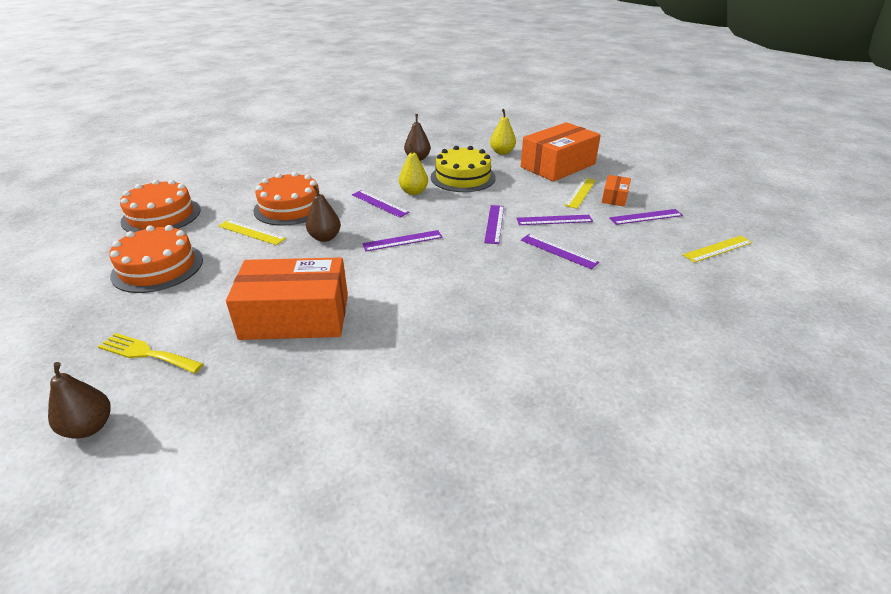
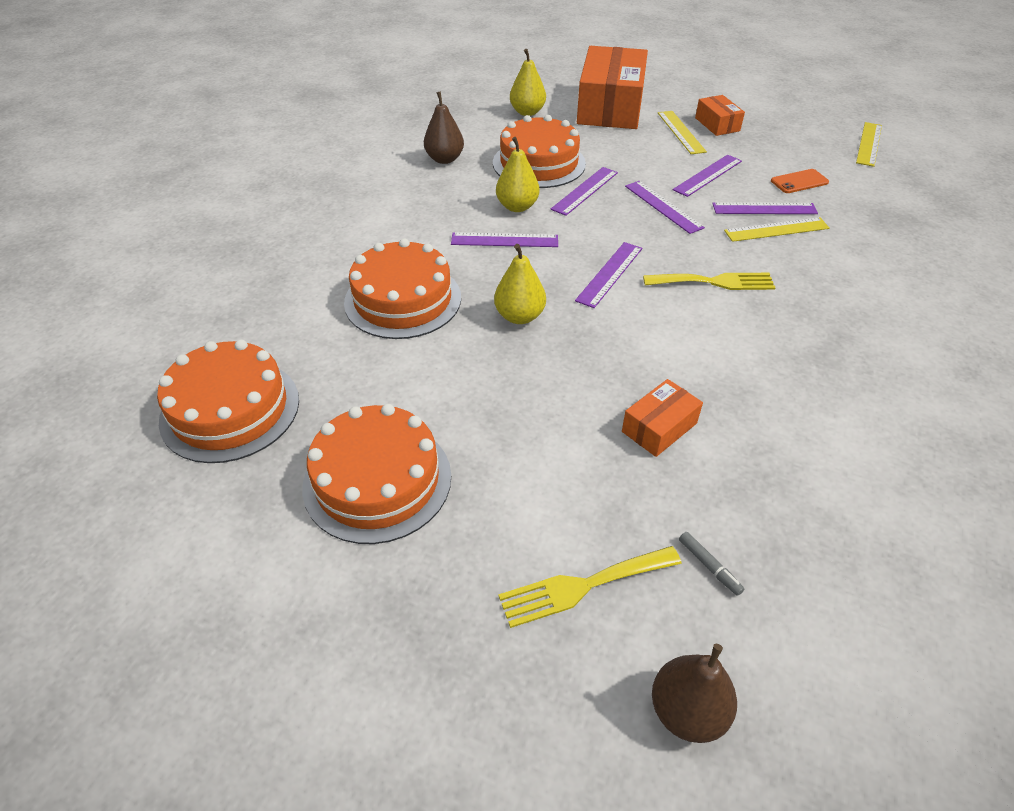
camera: 40 degrees left, 10 degrees up
yellow ruler [218,220,286,245] -> yellow ruler moved to [724,217,830,242]
orange box [226,257,348,340] -> orange box [622,379,703,457], size x0.46
brown pear [306,185,341,242] -> yellow pear [494,244,546,324]
yellow cake [431,146,496,192] -> orange cake [493,115,586,188]
purple ruler [609,209,683,225] -> purple ruler moved to [550,167,618,216]
none -> yellow fork [643,273,776,290]
none -> grey marker [679,532,744,596]
none -> orange phone [771,169,829,193]

